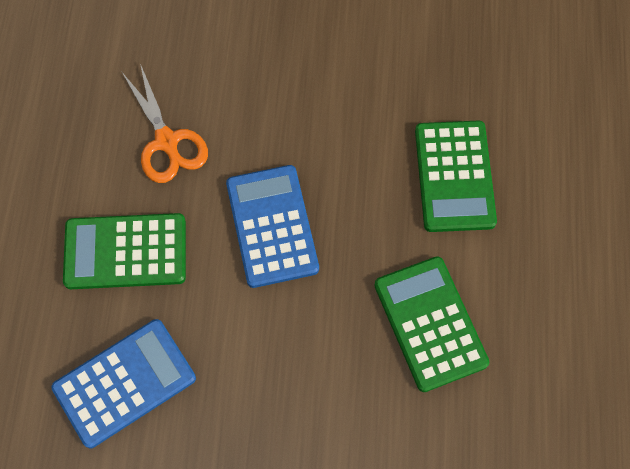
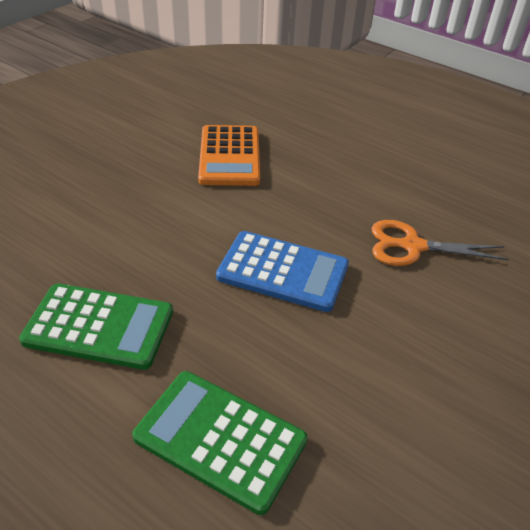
camera: 120 degrees right, 25 degrees down
blue calculator [51,319,196,448] -> orange calculator [198,125,260,186]
green calculator [63,213,186,289] -> none

